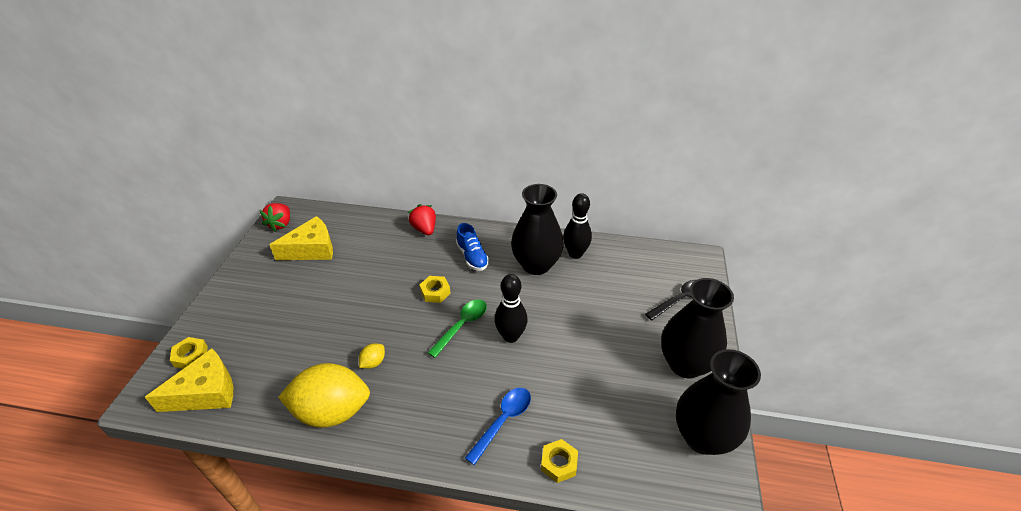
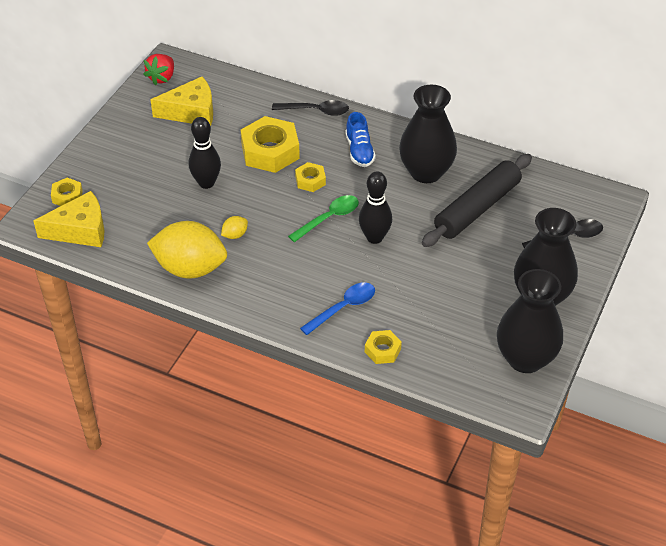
camera: 15 degrees right, 5 degrees up
red strawberry [408,204,436,235] -> black spoon [272,100,349,116]
black bowling pin [563,193,592,259] -> black bowling pin moved to [189,117,221,189]
none -> yellow nut [241,116,300,173]
none -> black rolling pin [422,154,532,247]

